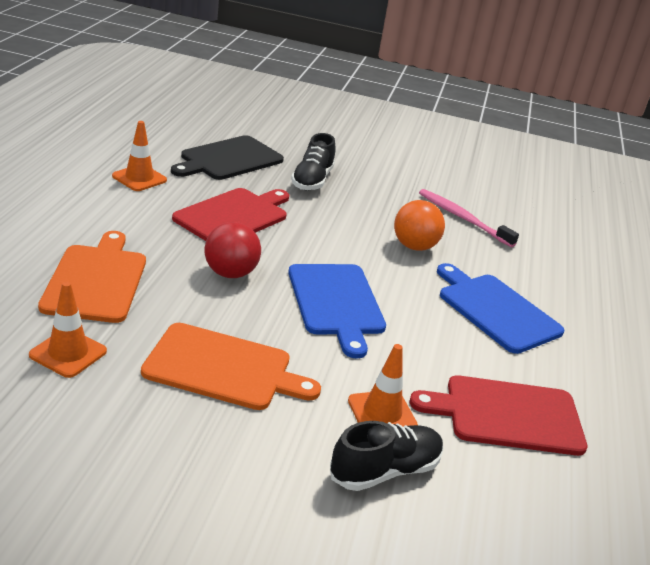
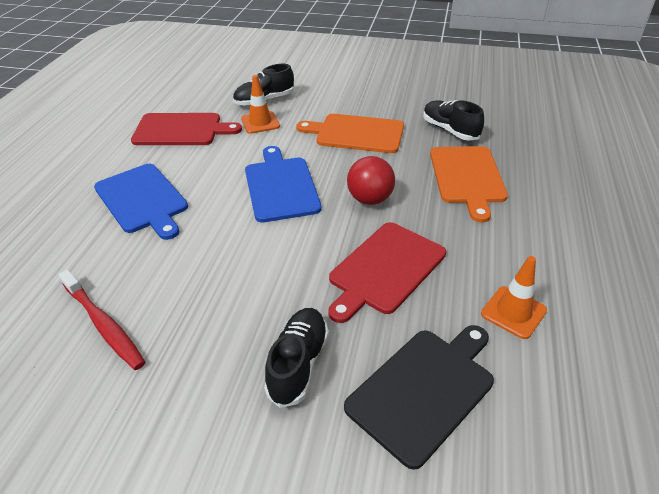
camera: 175 degrees left, 10 degrees up
orange traffic cone [29,281,107,378] -> black shoe [423,100,484,140]
orange ball [394,200,445,251] -> none
pink toothbrush [419,189,519,247] -> red toothbrush [59,270,146,370]

